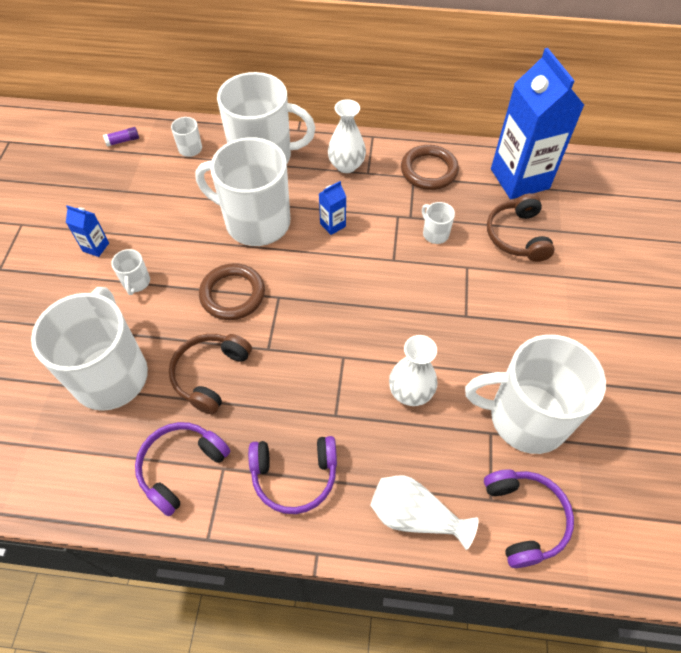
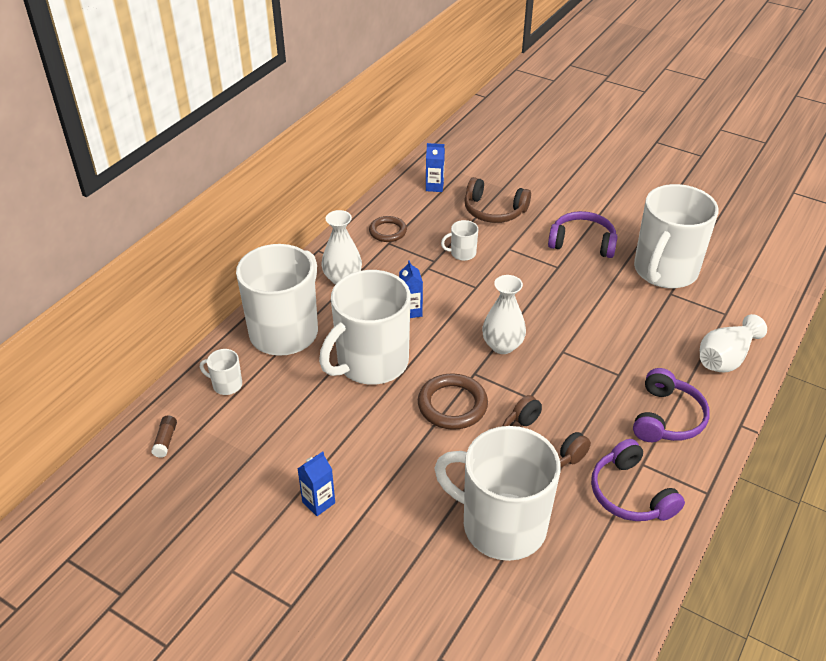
camera: 65 degrees left, 15 degrees down
purple glue stick [103,127,139,147] -> brown glue stick [151,415,177,458]
white mug [111,249,150,295] -> none
white vase [389,335,437,406] -> white vase moved to [482,275,526,354]
brown ring [401,145,459,190] -> brown ring [369,216,407,242], size x0.66
purple headphones [484,469,574,568] -> purple headphones moved to [548,211,618,258]
blue carton [491,48,585,199] -> blue carton [426,143,445,192], size x0.41

